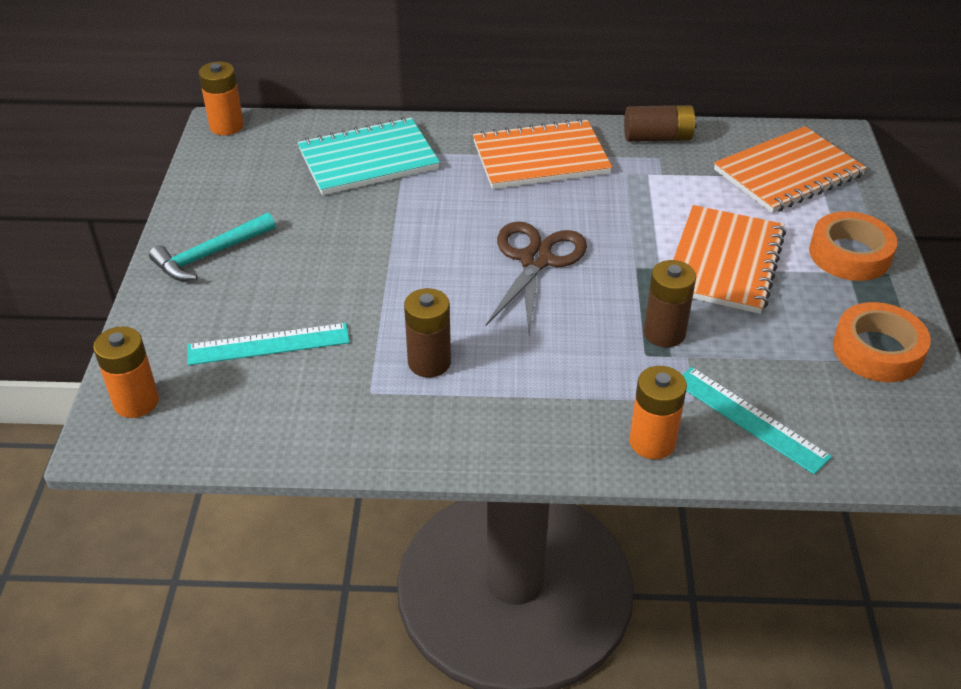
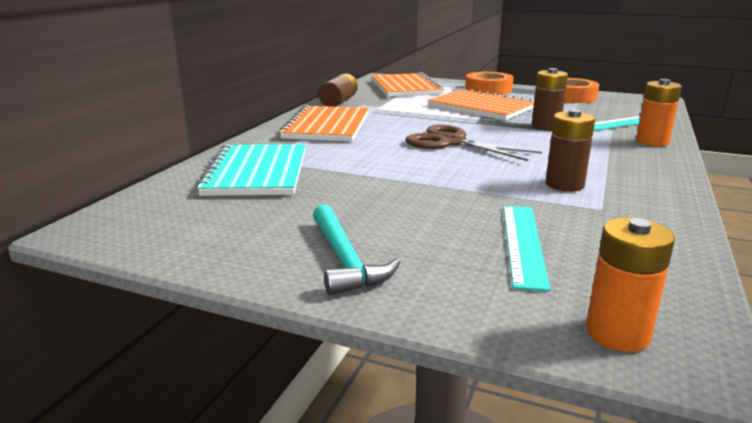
camera: 70 degrees left, 20 degrees down
orange battery [199,61,244,135] -> none

